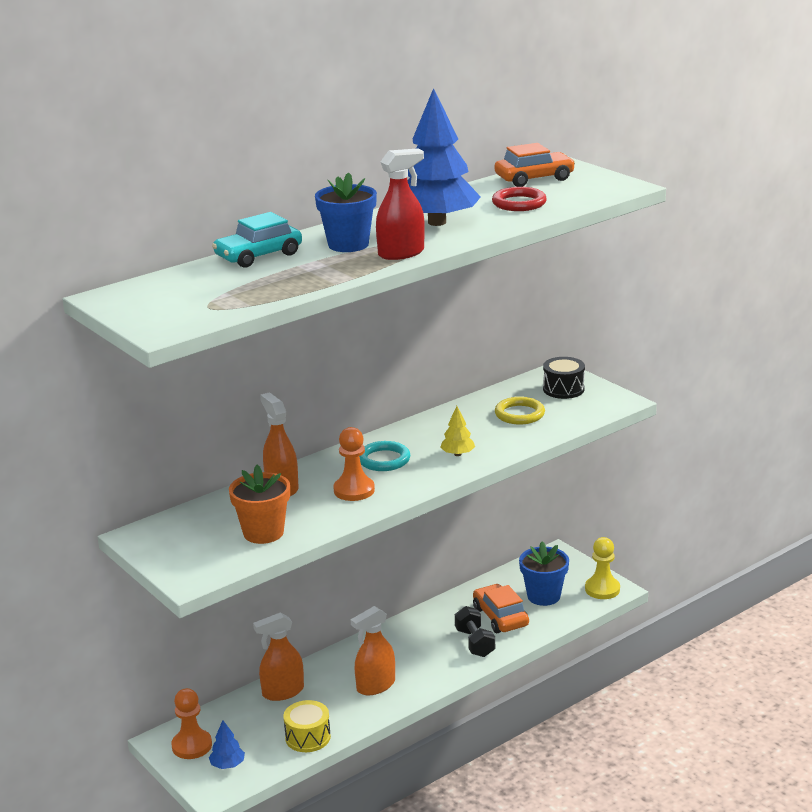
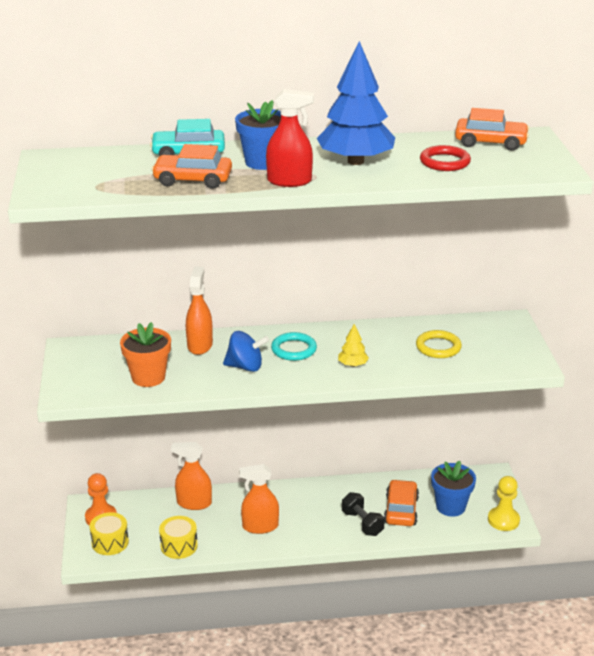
camera: 30 degrees right, 5 degrees up
blue tree [209,720,245,769] -> yellow drum [89,512,129,555]
orange pawn [333,427,375,501] -> blue spinning top [223,331,269,372]
black dumbbell [455,606,495,657] -> black dumbbell turned 45 degrees counterclockwise [342,492,385,536]
black drum [543,357,585,399] -> none
none -> orange car [151,144,232,189]

